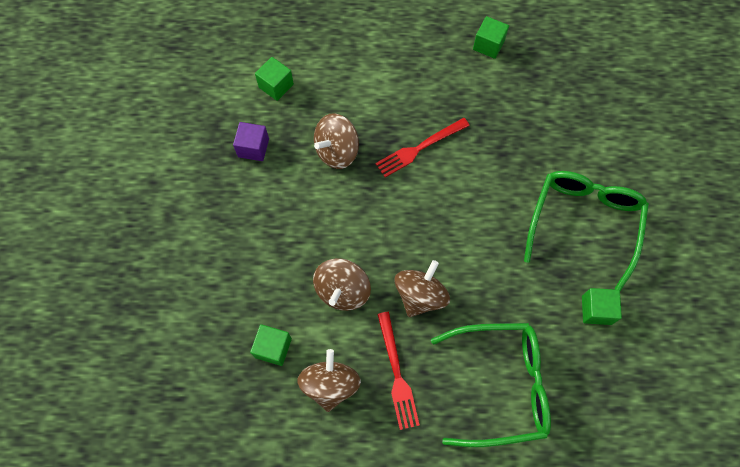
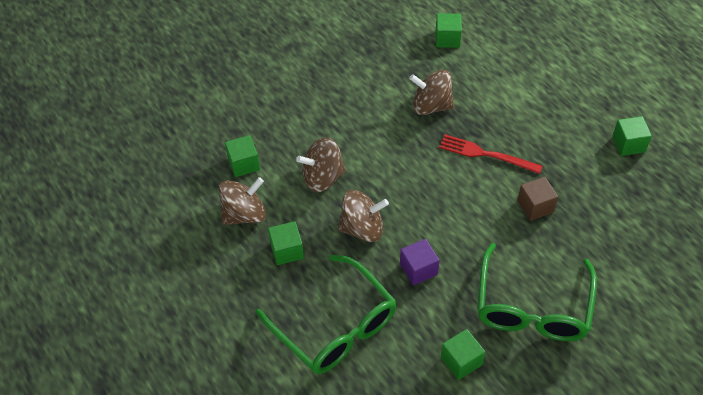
camera: 55 degrees right, 15 degrees down
purple cube [233,122,269,161] -> purple cube moved to [400,239,440,286]
red fork [377,312,420,430] -> green cube [268,221,304,265]
green glasses [524,171,649,291] -> green glasses turned 120 degrees clockwise [477,243,597,341]
none -> brown cube [517,177,558,221]

